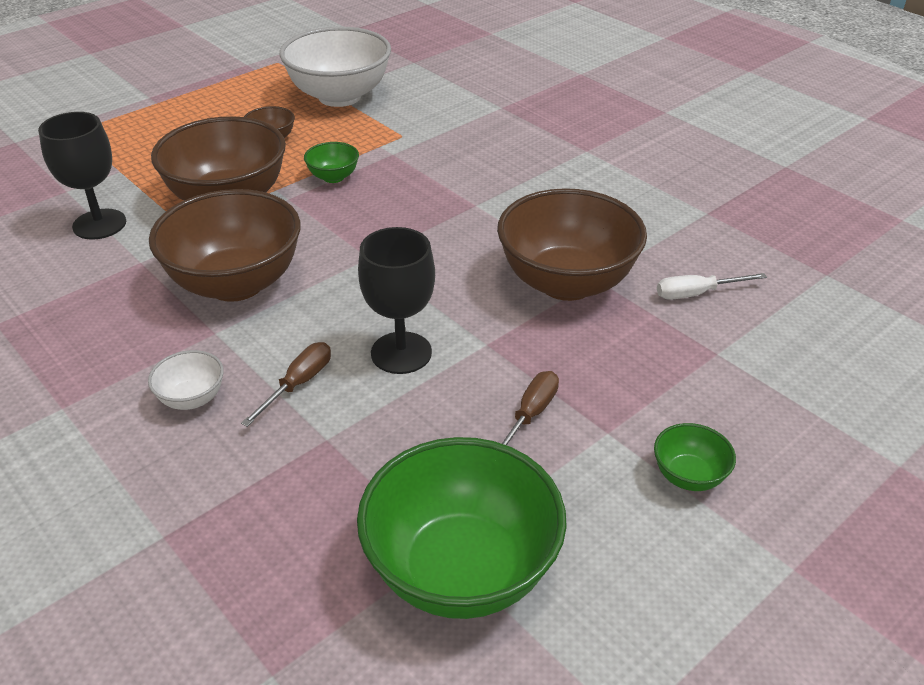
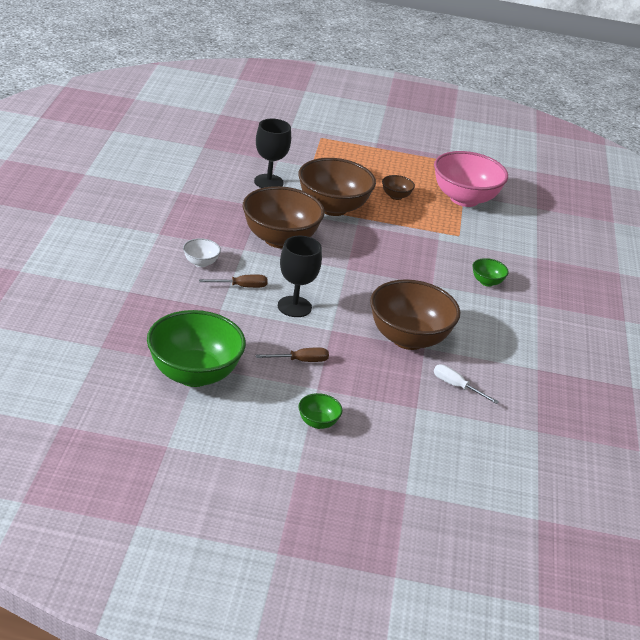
camera: 45 degrees right, 5 degrees down
white bowl [280,26,391,107] -> pink bowl [434,151,508,207]
green bowl [304,142,359,183] -> green bowl moved to [472,258,509,287]

